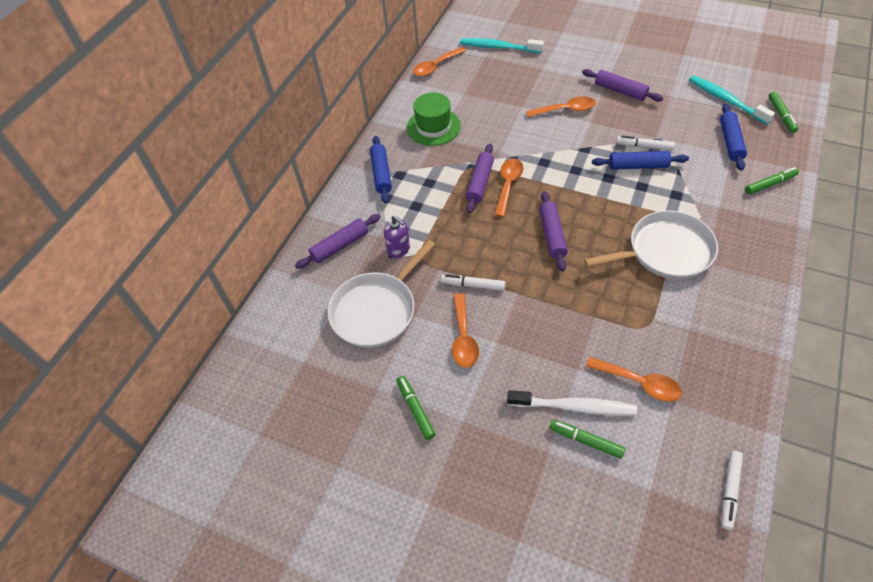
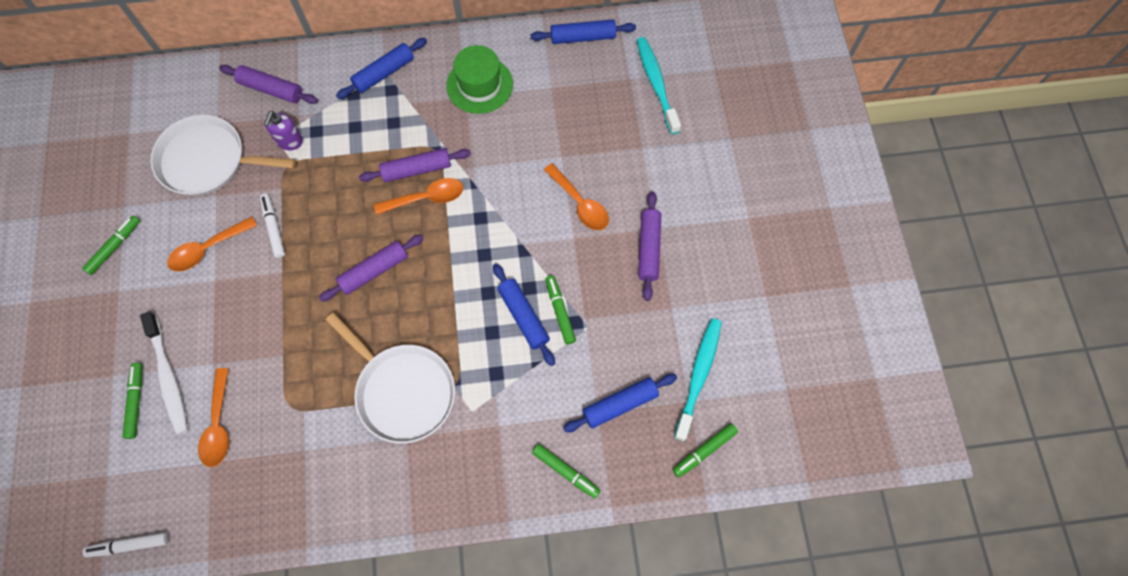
camera: 55 degrees right, 15 degrees up
orange spoon [413,47,466,77] -> blue rolling pin [531,19,636,44]
white marker [616,136,675,151] -> green marker [545,275,576,345]

